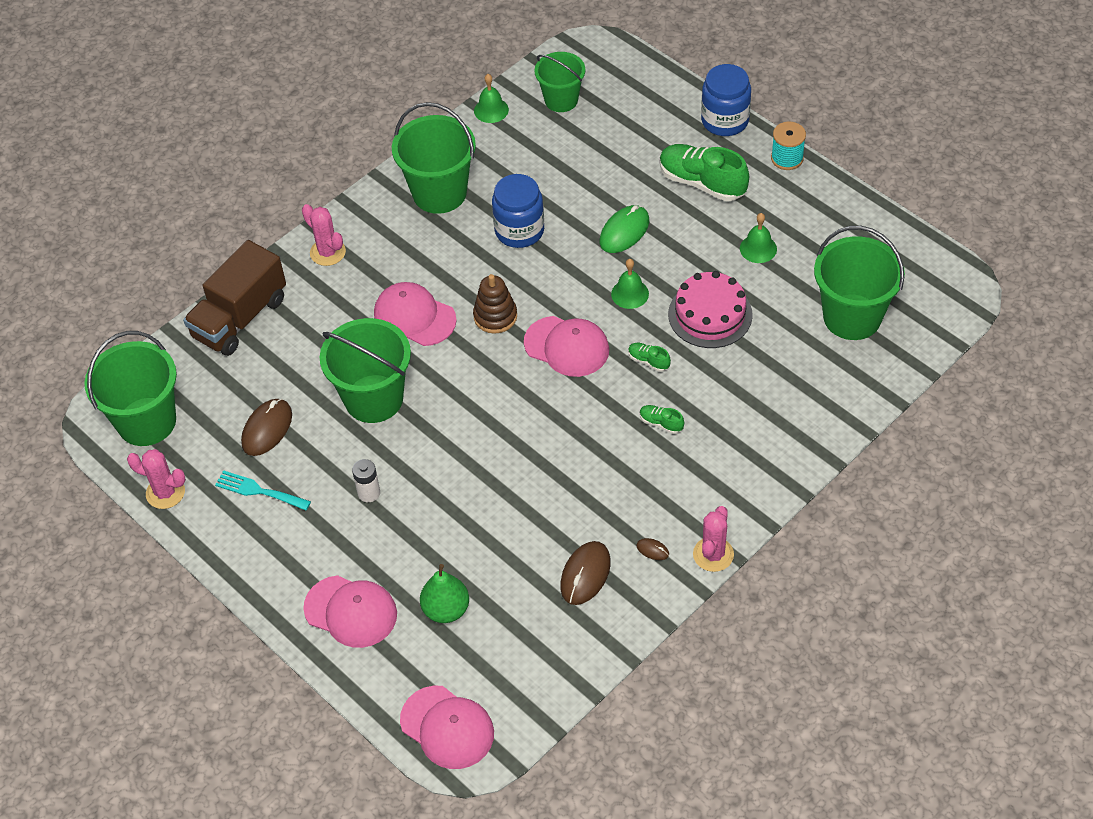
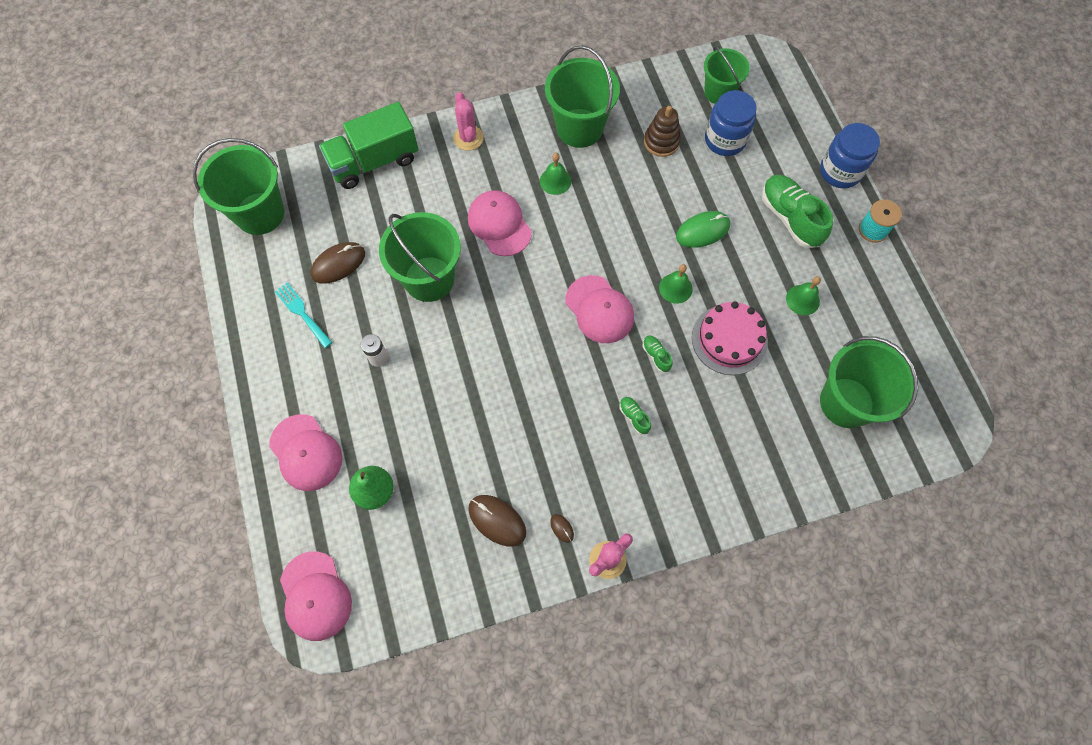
camera: 25 degrees right, 15 degrees up
pink cactus [127,449,186,509] -> none
brown truck [183,240,286,356] -> green truck [319,102,419,189]
brown stacking toy [473,274,517,334] -> brown stacking toy moved to [644,106,681,157]
green bell [474,74,509,123] -> green bell moved to [540,153,571,195]
blue jar [492,174,544,248] -> blue jar moved to [705,90,756,156]
brown mouse [560,541,611,605] -> brown mouse turned 75 degrees clockwise [468,495,526,546]

